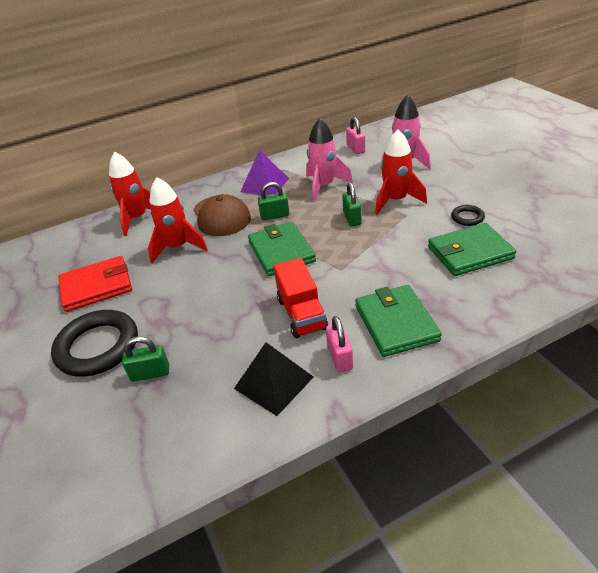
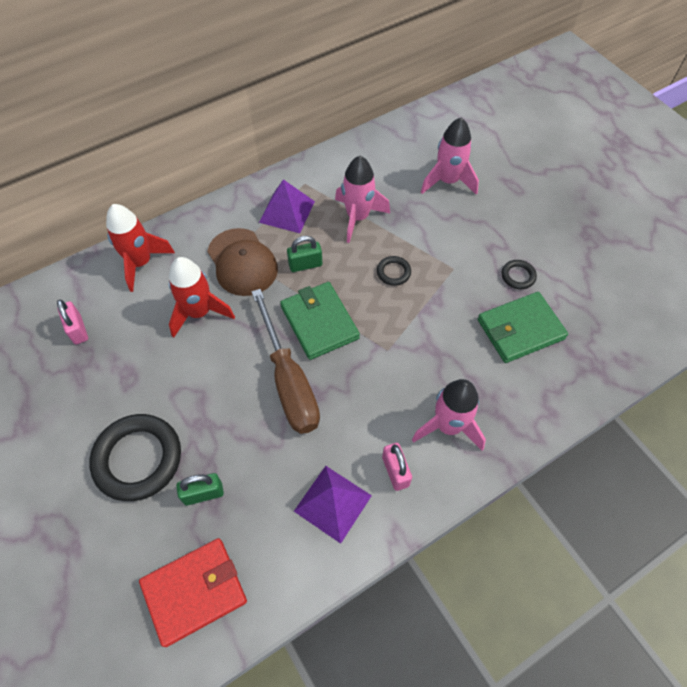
camera: 10 degrees left, 20 degrees up
red wallet [58,256,132,312] -> red wallet moved to [139,538,247,647]
black pyramid [234,342,313,416] -> purple pyramid [294,466,372,544]
red truck [274,258,328,338] -> none
green padlock [342,182,362,226] -> black ring [377,256,411,286]
pink padlock [346,117,365,154] -> pink padlock moved to [57,300,88,345]
green wallet [355,285,442,357] -> pink rocket [412,379,486,451]
red rocket [375,129,427,214] -> none
none -> brown screwdriver [251,289,320,434]

